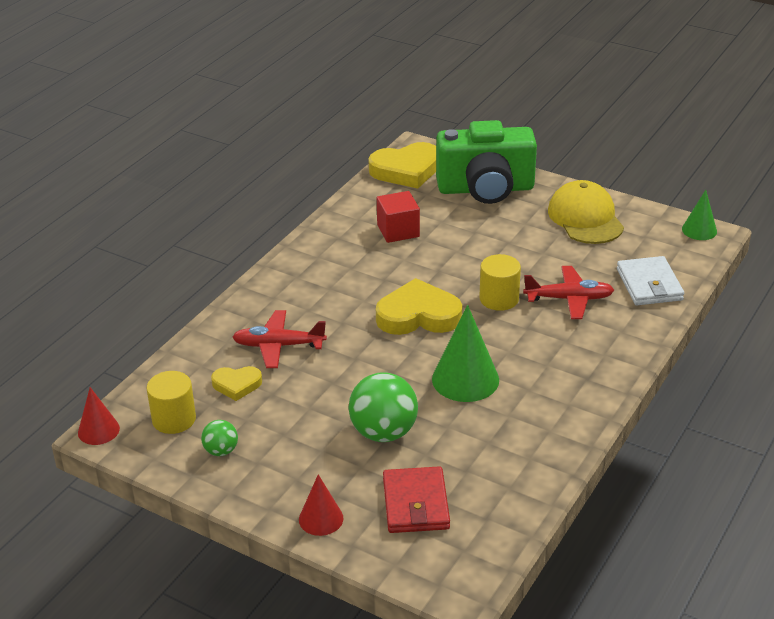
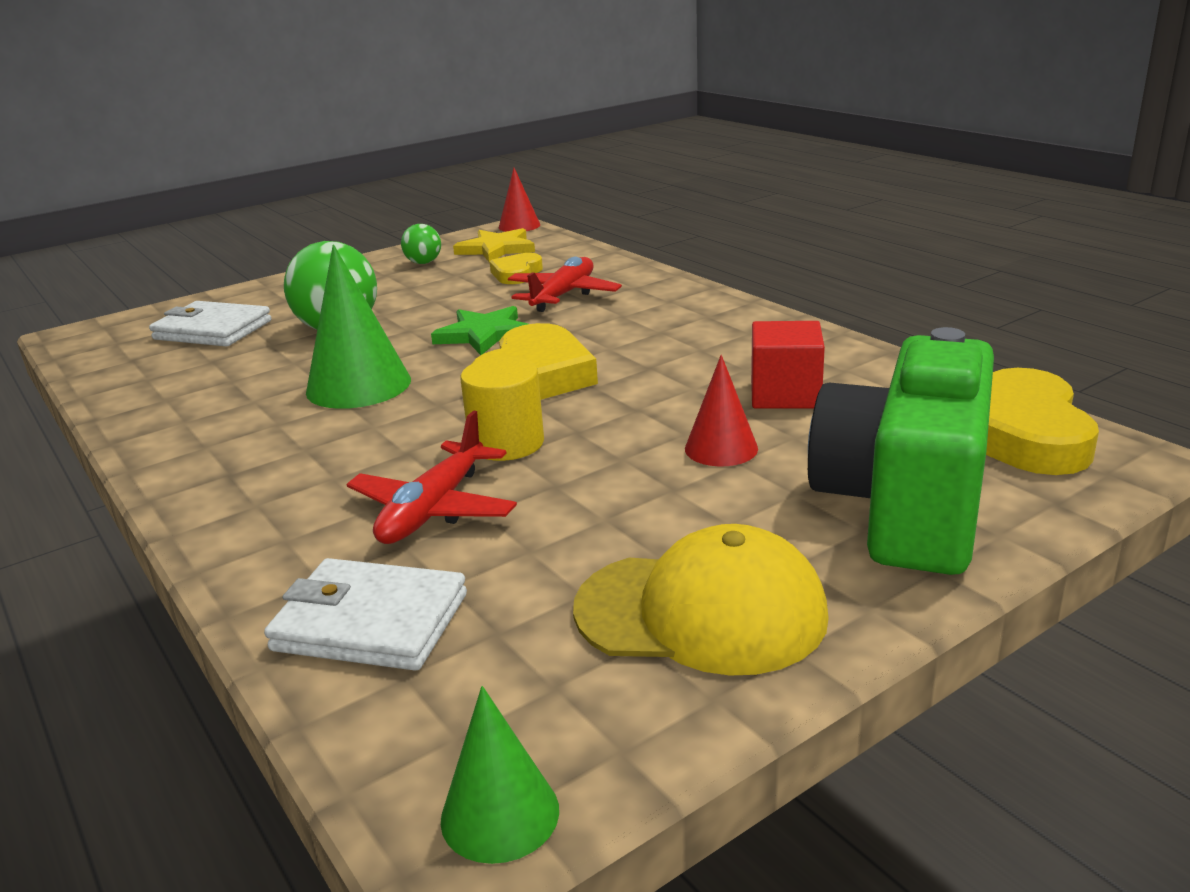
camera: 115 degrees right, 10 degrees down
yellow cylinder [147,371,196,434] -> yellow star [453,228,535,263]
red cone [299,474,344,536] -> red cone moved to [685,355,758,466]
red wallet [383,466,450,533] -> white wallet [149,301,272,346]
none -> green star [431,306,528,355]

